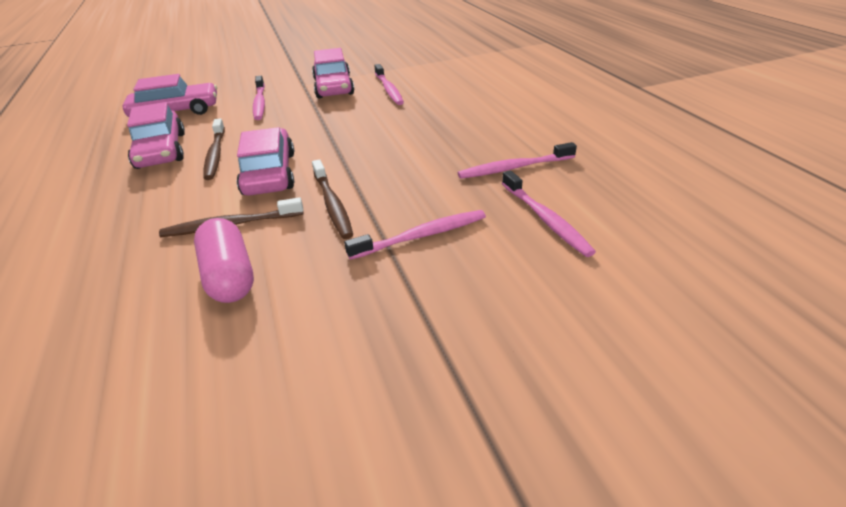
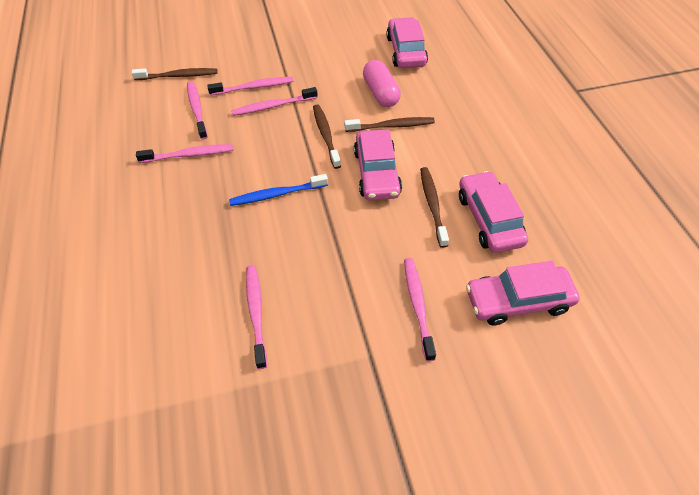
camera: 175 degrees left, 15 degrees up
pink car [312,48,354,98] -> pink car moved to [386,17,428,68]
none -> brown toothbrush [132,68,217,80]
none -> pink toothbrush [207,77,293,96]
none -> blue toothbrush [229,174,328,206]

